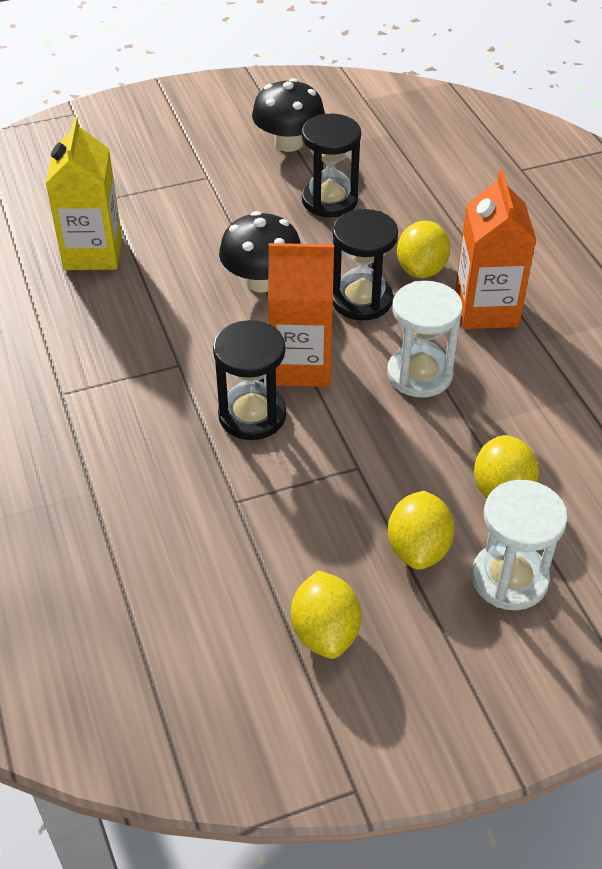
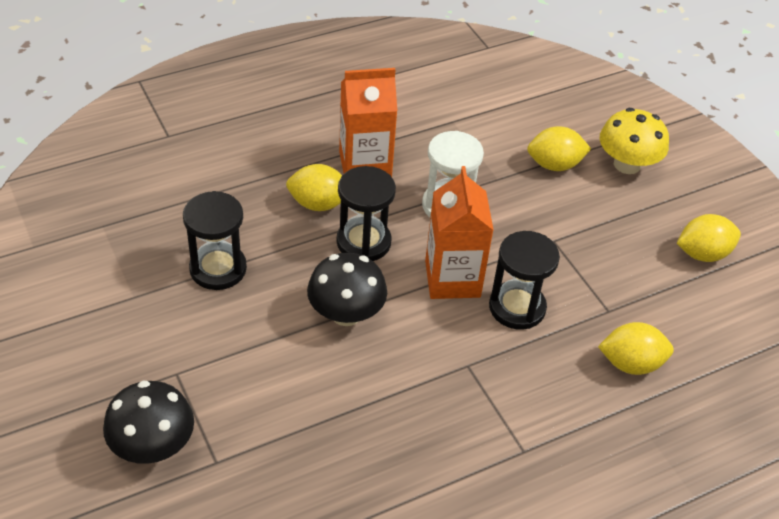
camera: 100 degrees left, 0 degrees up
yellow carton [46,117,122,270] -> none
black mushroom [252,78,325,152] -> black mushroom moved to [103,380,194,464]
yellow lemon [388,491,455,570] -> yellow lemon moved to [598,322,674,375]
white hourglass [472,480,568,610] -> yellow mushroom [600,108,669,174]

